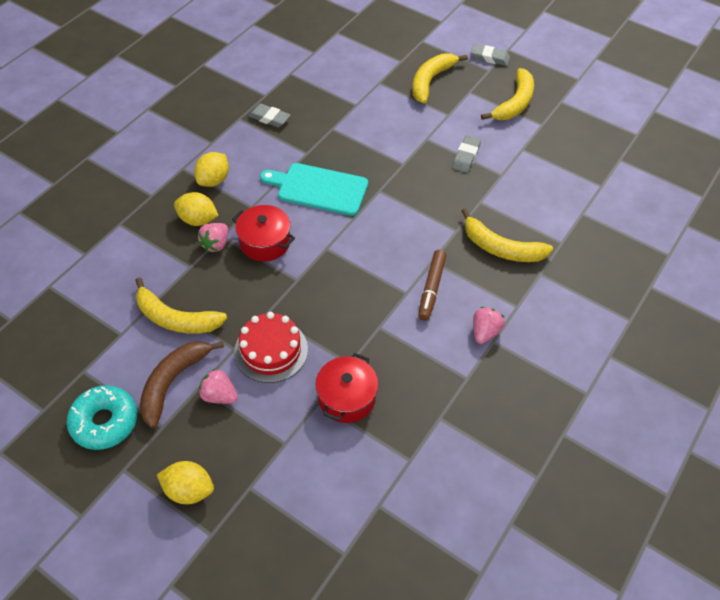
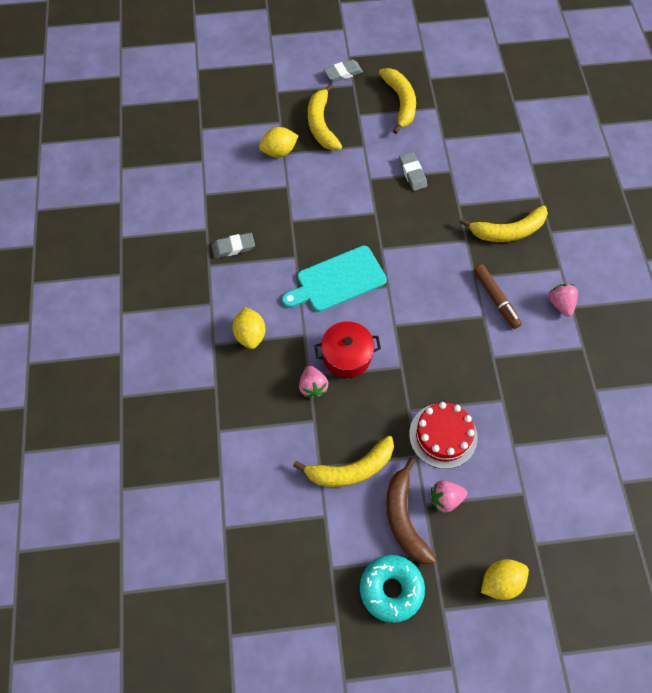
camera: 40 degrees left, 10 degrees up
yellow lemon [174,192,219,226] -> yellow lemon moved to [259,127,298,157]
red pot [315,353,378,423] -> none

